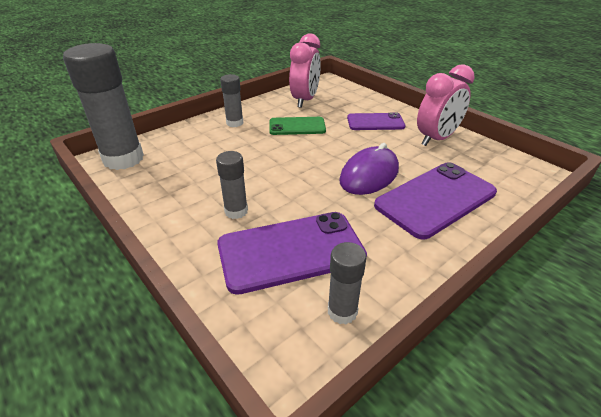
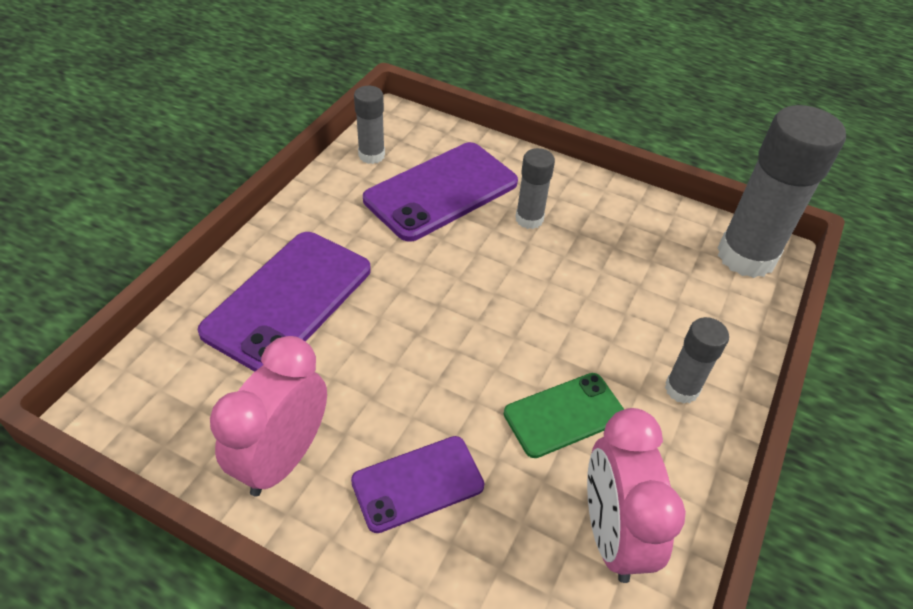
camera: 155 degrees right, 10 degrees up
purple mouse [339,143,399,195] -> none

